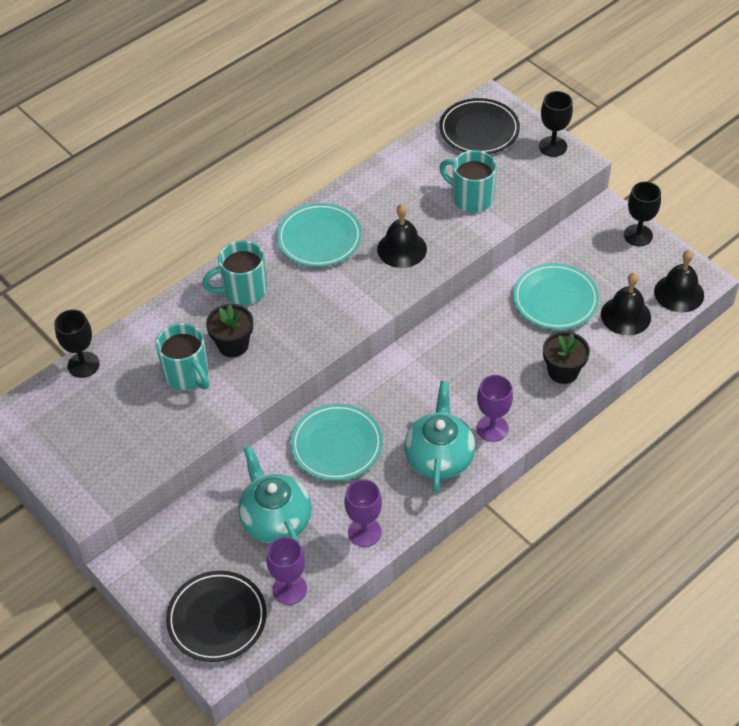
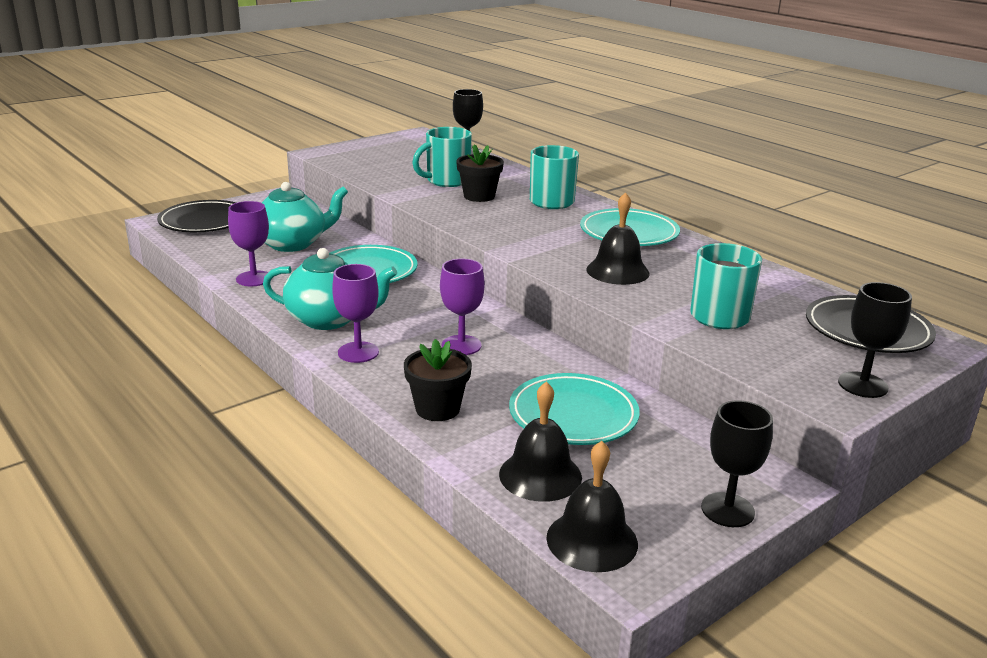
camera: 90 degrees right, 25 degrees down
purple goblet [266,537,307,605] -> purple goblet moved to [440,258,485,355]

